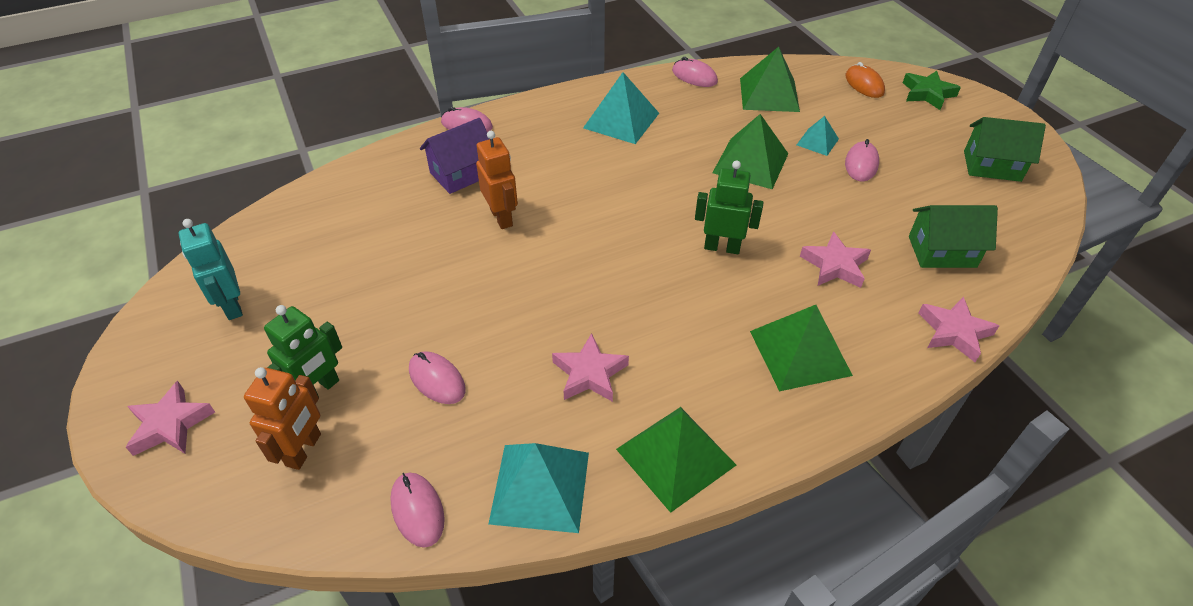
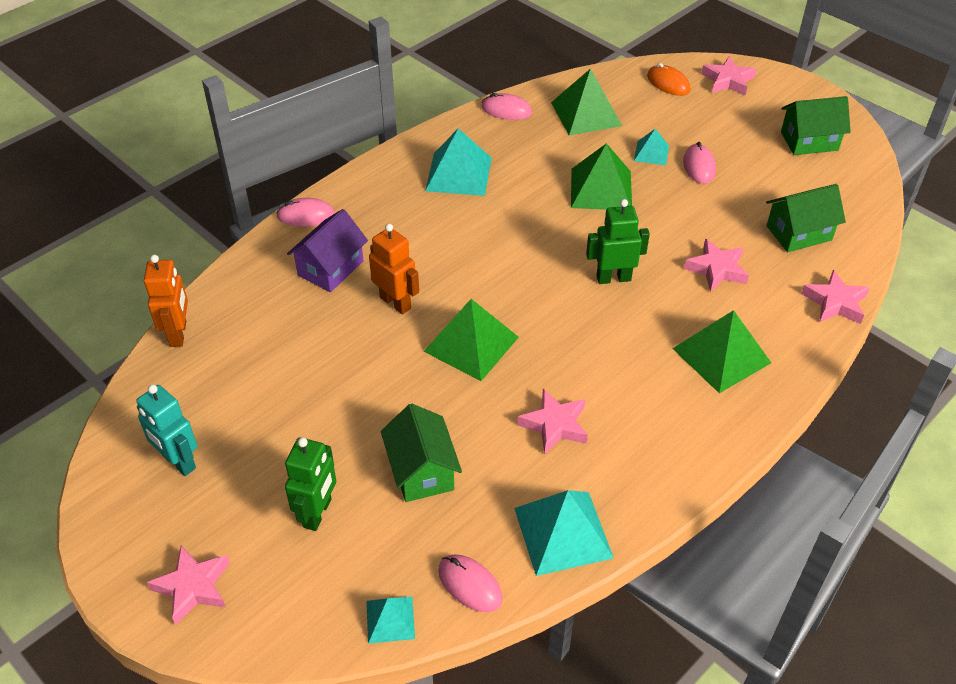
camera: 20 degrees left, 0 degrees up
orange robot [244,367,321,470] -> orange robot moved to [144,255,188,347]
pink mouse [409,351,466,404] -> green house [381,404,462,502]
green pyramid [616,407,736,513] -> green pyramid moved to [423,299,519,381]
green star [903,71,961,110] -> pink star [702,56,756,95]
none -> turquoise pyramid [366,597,415,644]

